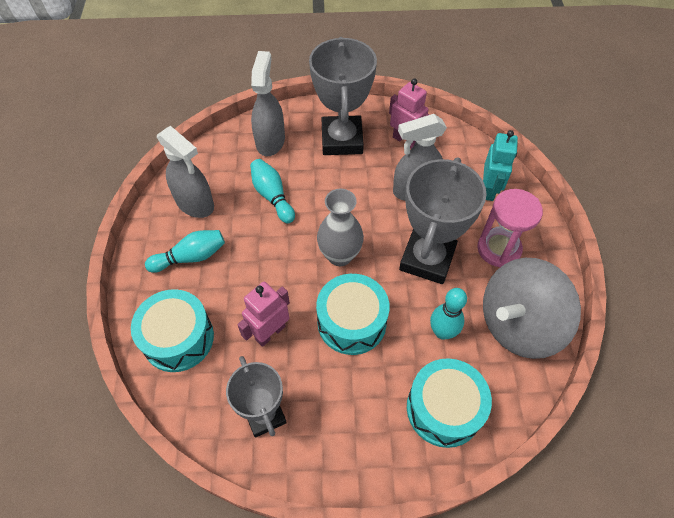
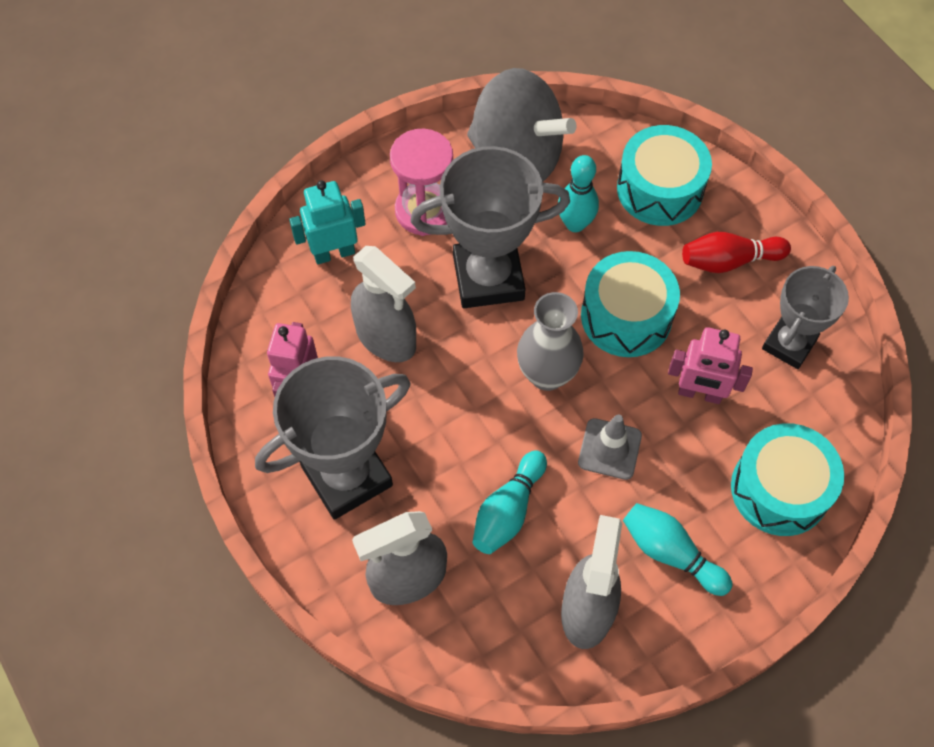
camera: 120 degrees left, 5 degrees up
none -> grey traffic cone [578,414,642,480]
none -> red bowling pin [682,232,791,273]

